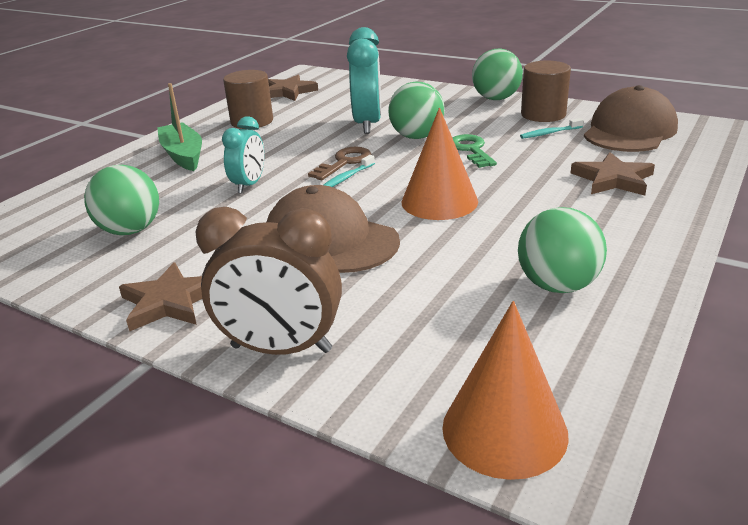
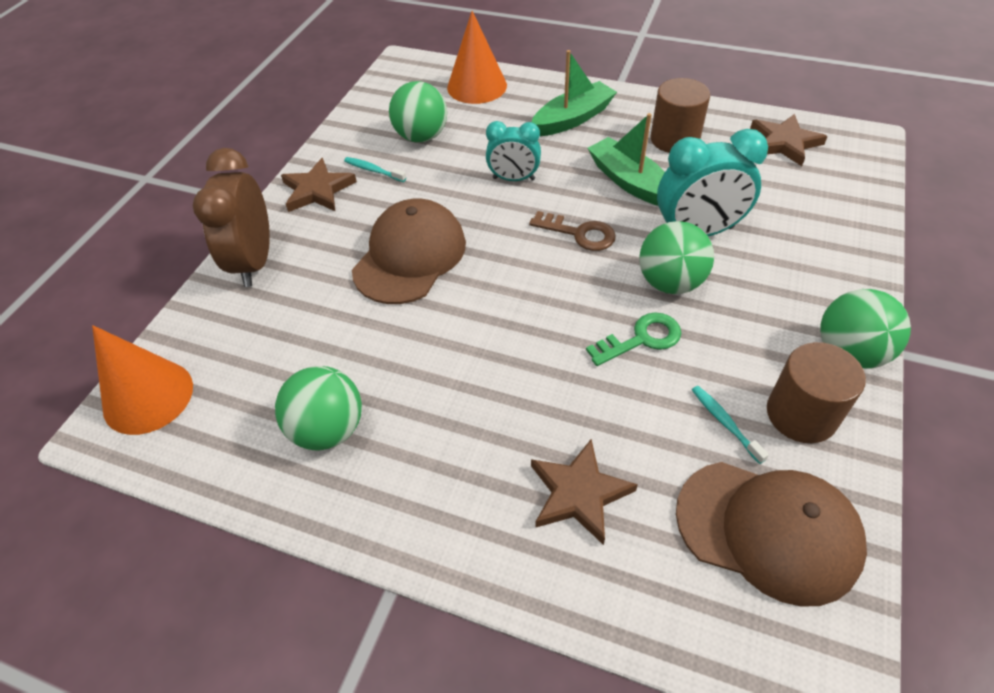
camera: 80 degrees right, 20 degrees up
turquoise toothbrush [324,155,375,187] -> turquoise toothbrush moved to [344,157,406,182]
orange cone [402,108,478,220] -> orange cone moved to [447,11,507,104]
none -> green boat [588,113,665,206]

